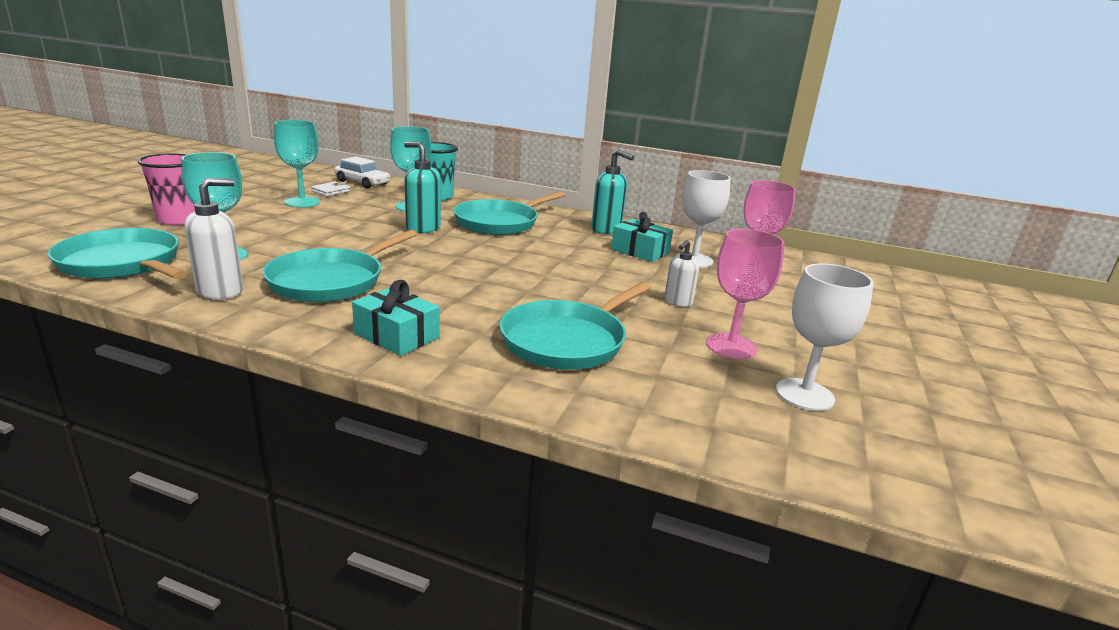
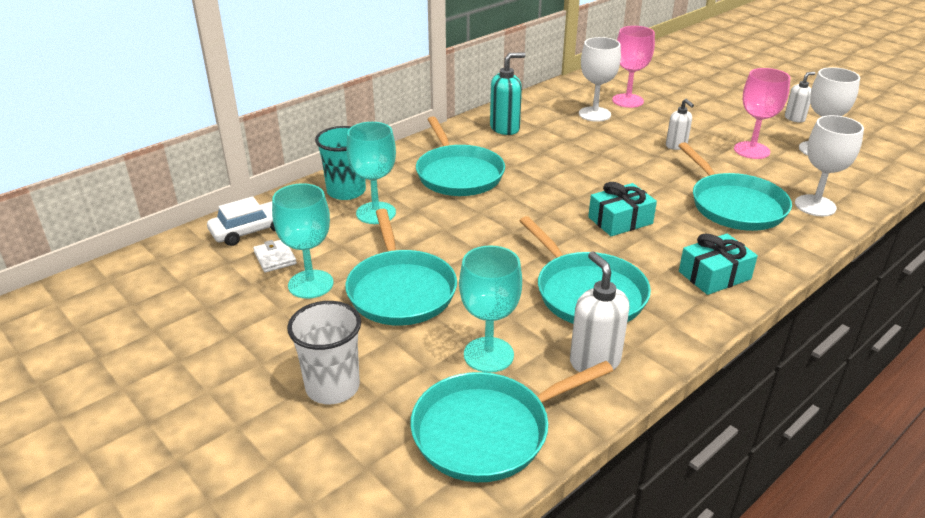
camera: 60 degrees left, 10 degrees up
pink cup [138,153,195,225] -> white cup [287,301,361,404]
turquoise soap dispenser [404,141,441,233] -> none
turquoise gift [611,212,673,262] -> turquoise gift moved to [588,182,657,236]
none -> turquoise pan [345,209,457,326]
none -> white soap dispenser [785,72,816,123]
none -> white goblet [795,115,864,216]

